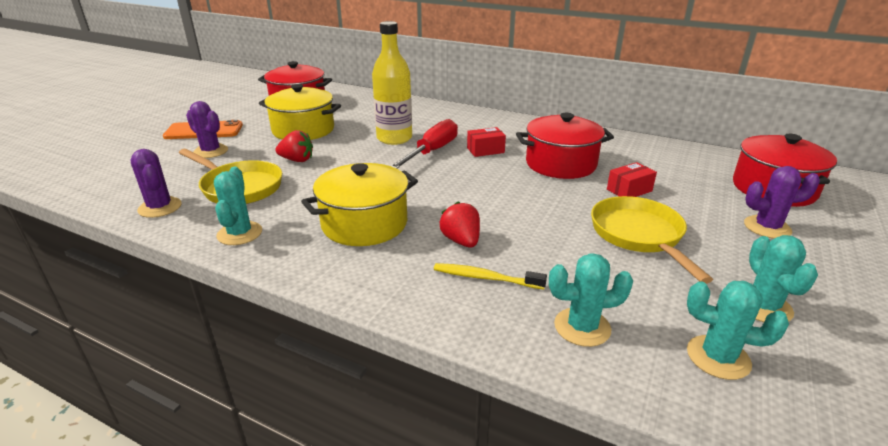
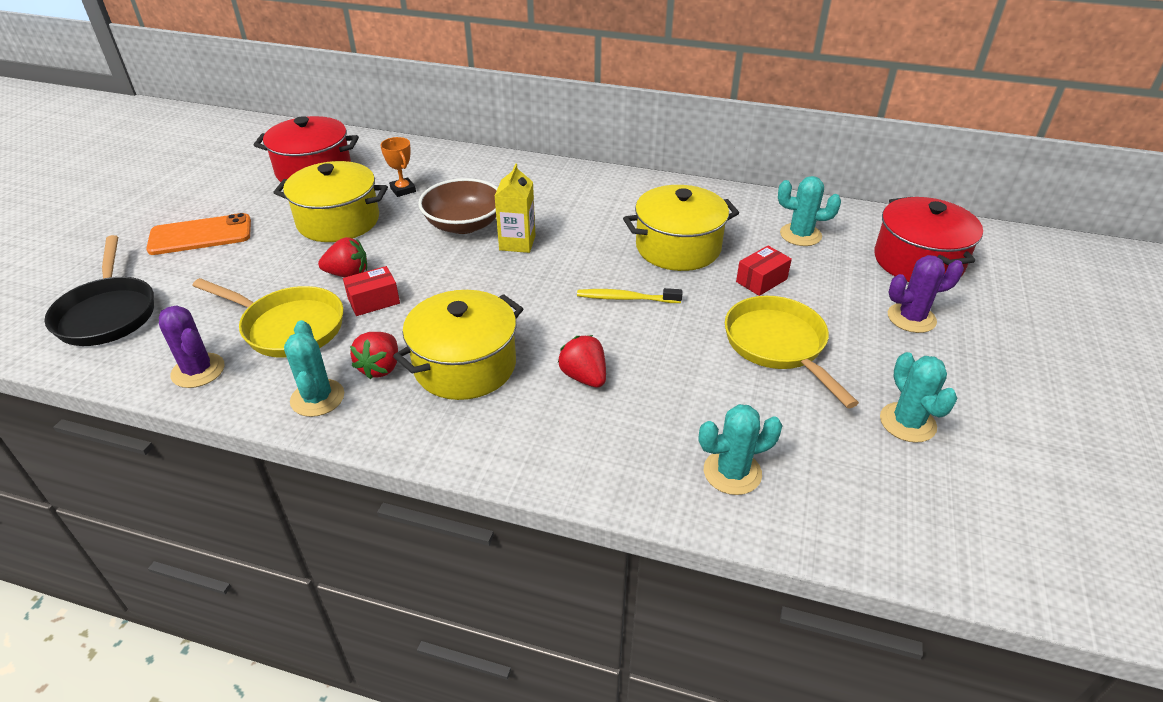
camera: 10 degrees left, 10 degrees up
purple cactus [186,101,228,158] -> none
yellow bottle [372,21,412,145] -> brown bowl [418,178,498,234]
red screwdriver [391,119,458,169] -> yellow carton [495,163,536,253]
yellow toothbrush [434,263,547,289] -> yellow toothbrush moved to [577,288,682,303]
red box [467,127,506,157] -> red box moved to [343,266,400,316]
red pot [516,113,614,179] -> yellow pot [623,185,739,271]
turquoise cactus [687,281,789,380] -> turquoise cactus moved to [778,176,841,246]
none -> black pan [44,235,154,346]
none -> red strawberry [350,332,398,379]
none -> orange trophy [380,137,416,197]

